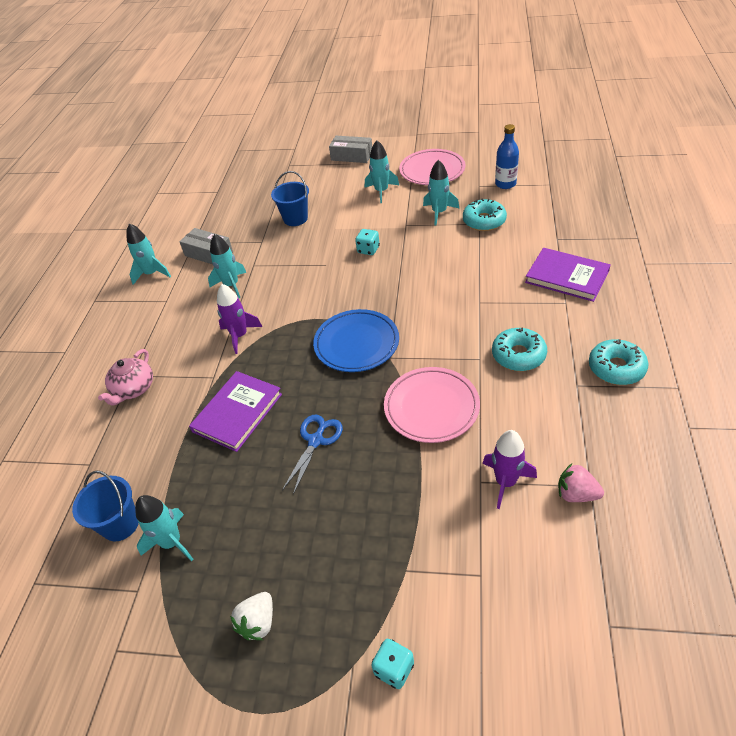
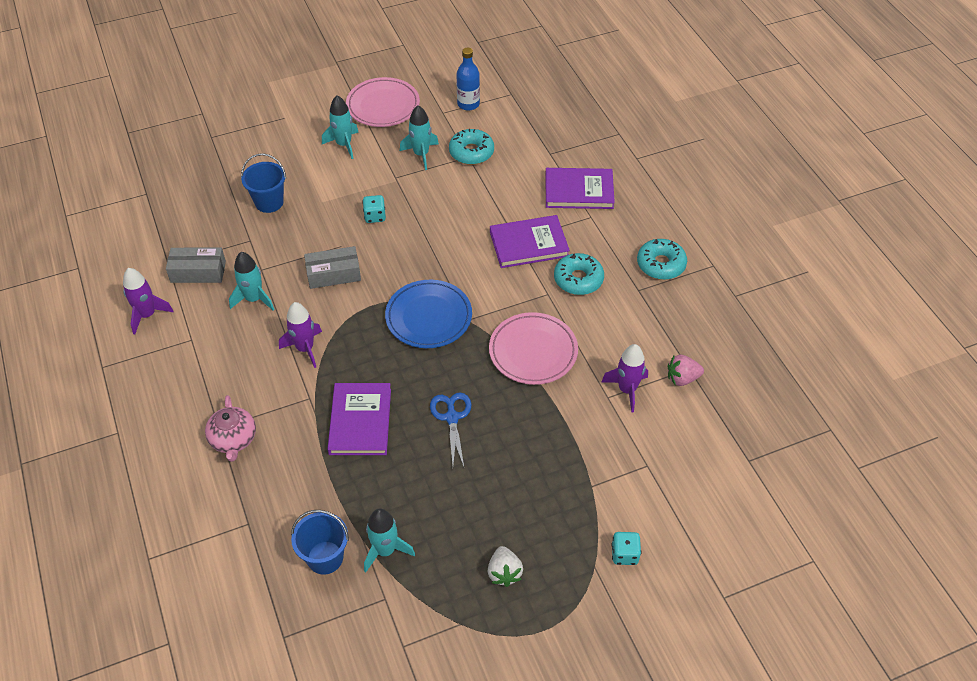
camera: 35 degrees left, 5 degrees up
turquoise rocket [126,223,171,285] -> purple rocket [123,268,174,334]
grey box [329,136,372,163] -> grey box moved to [304,246,361,289]
none -> purple book [490,215,570,268]

